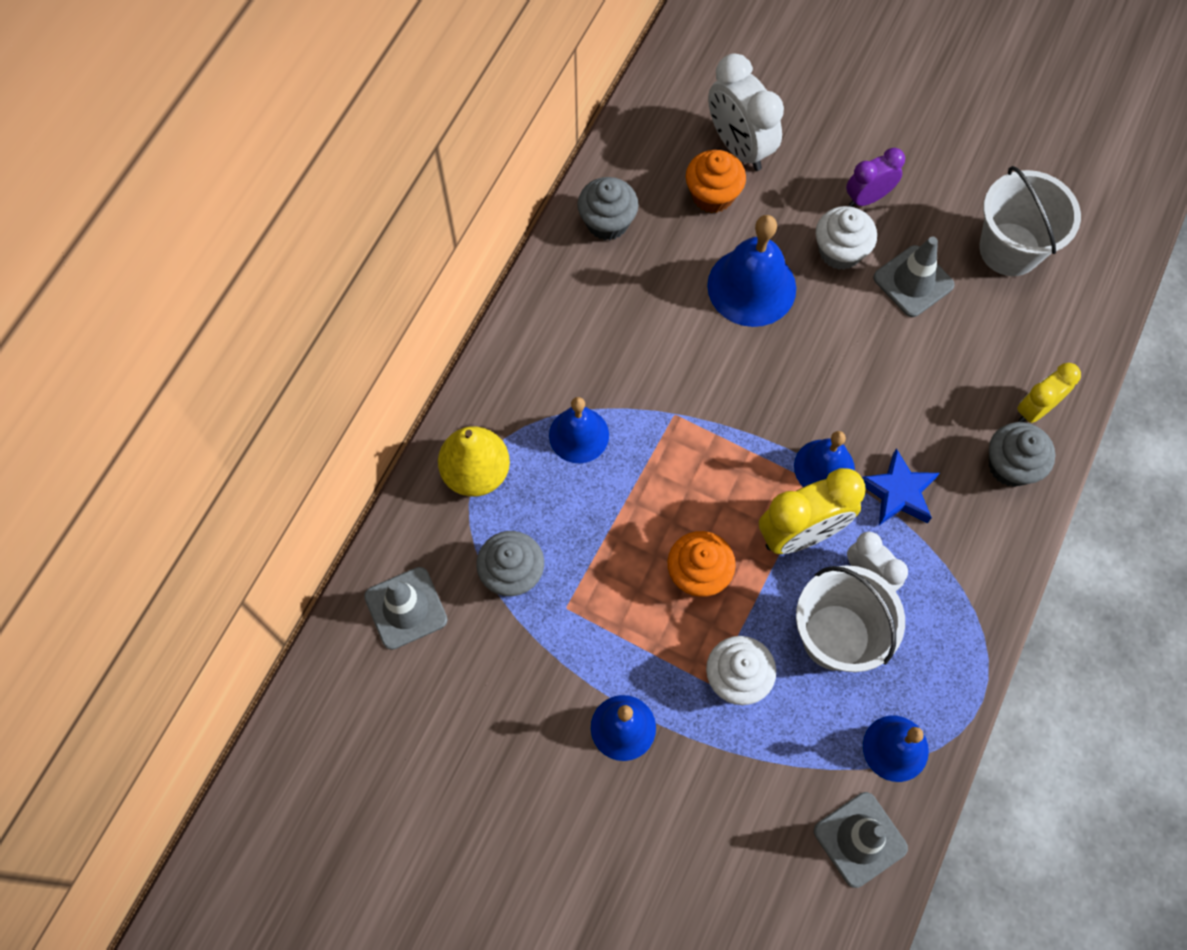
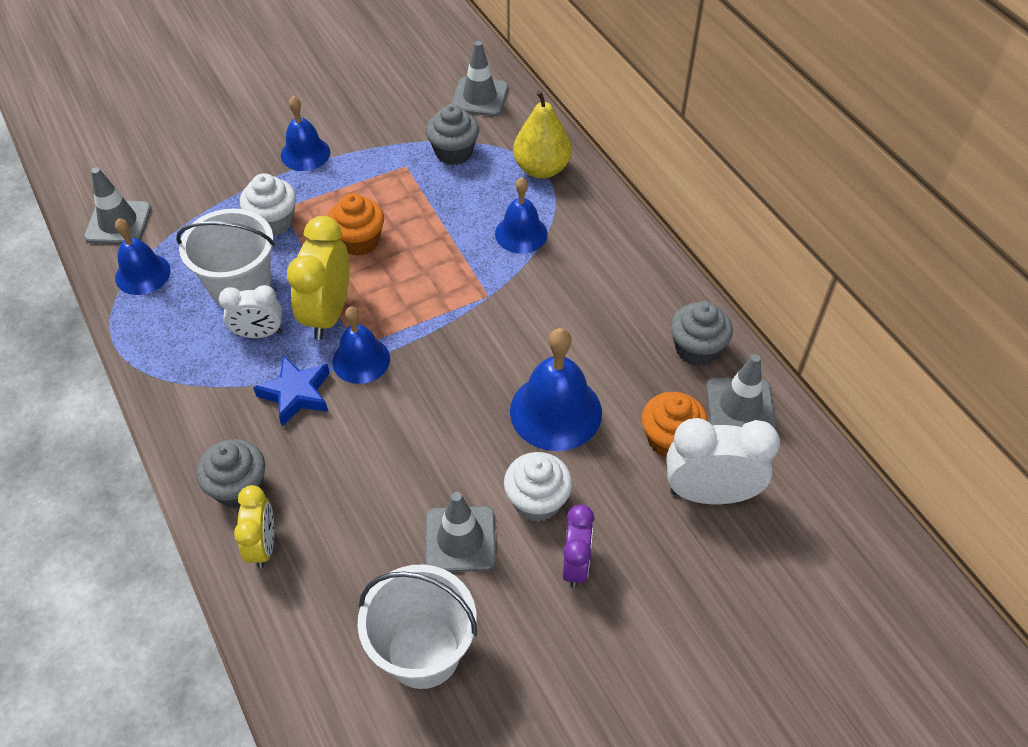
camera: 125 degrees right, 15 degrees down
none -> grey traffic cone [706,354,776,428]

